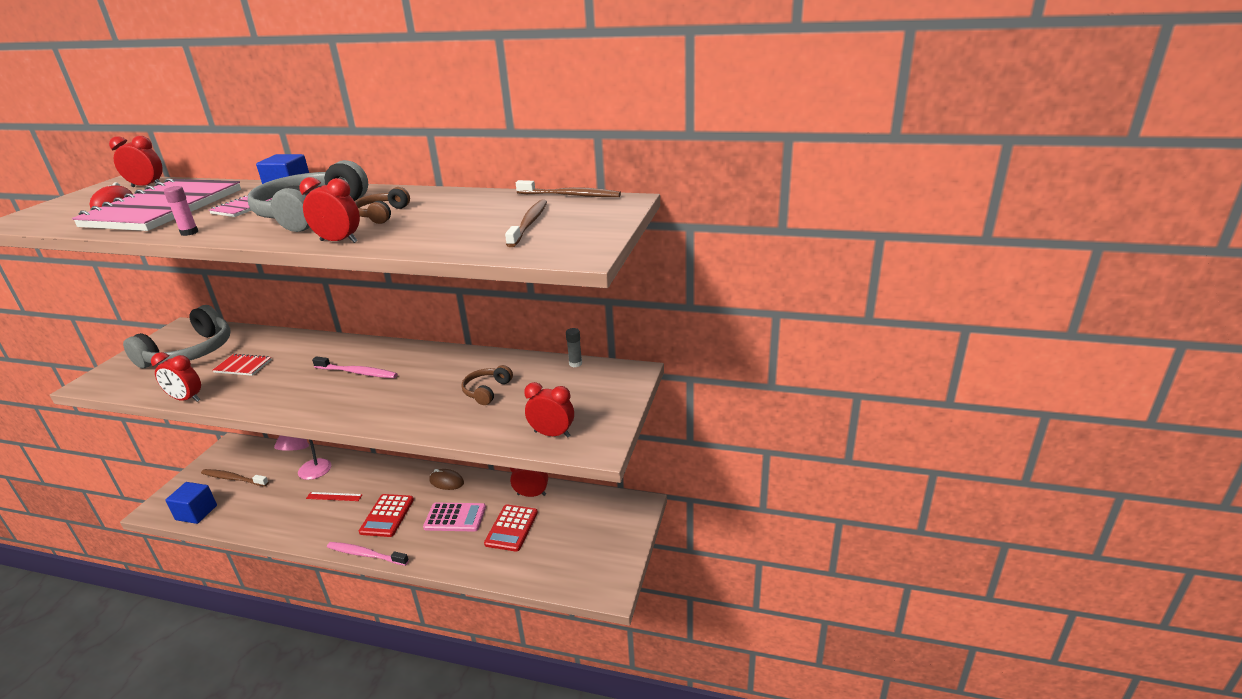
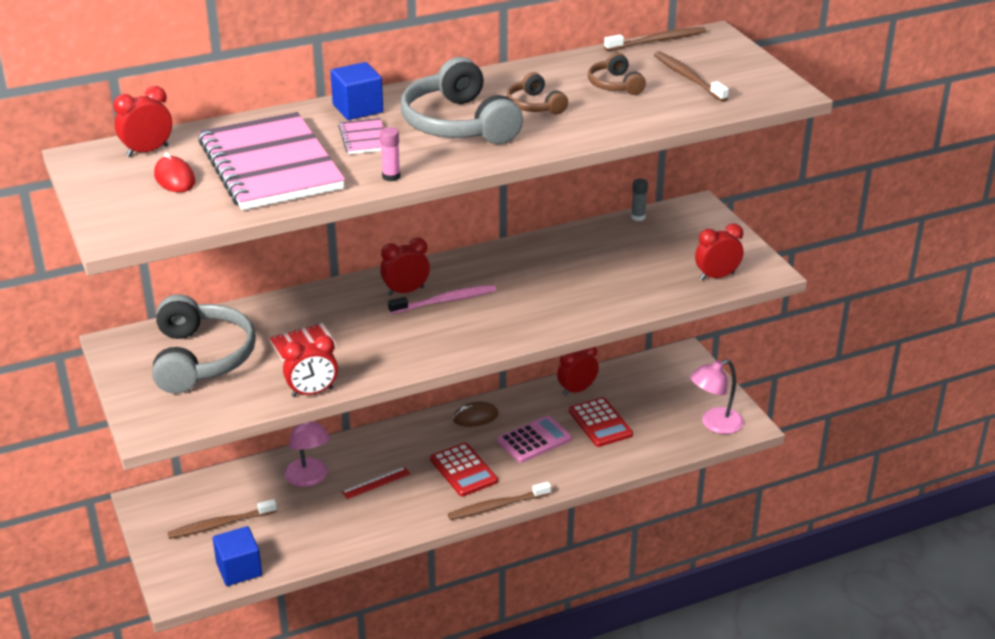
camera: 40 degrees left, 5 degrees up
red clock [299,177,360,243] -> red clock moved to [380,238,430,296]
pink toothbrush [327,542,409,566] -> brown toothbrush [448,482,551,520]
brown headphones [461,365,513,405] -> brown headphones moved to [588,53,646,95]
none -> pink lamp [690,359,744,434]

